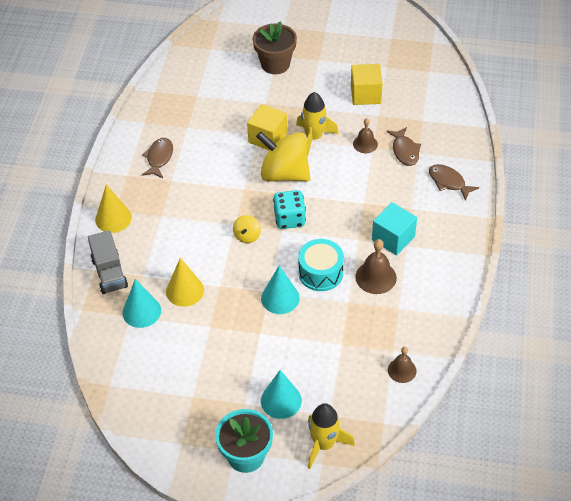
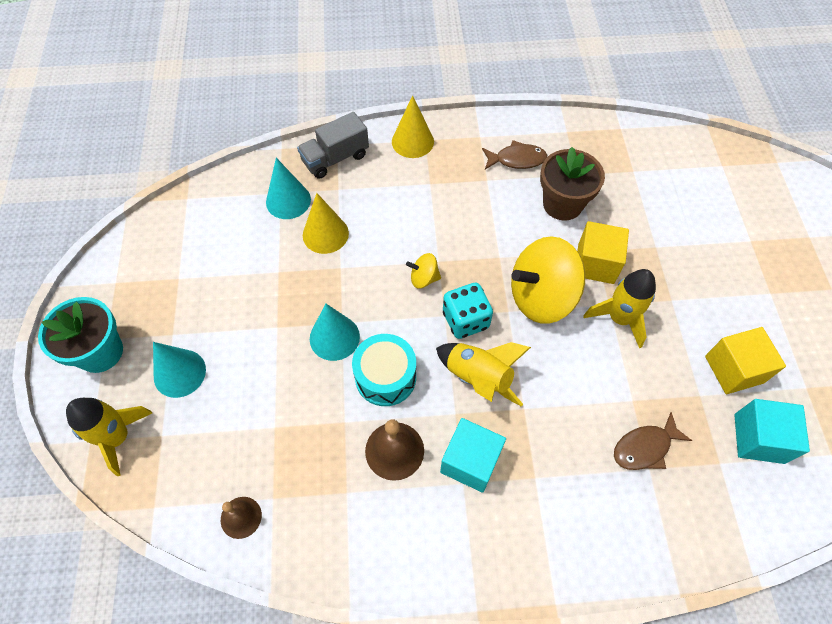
camera: 75 degrees right, 10 degrees up
brown flower pot [253,21,297,74] -> brown flower pot moved to [540,147,605,221]
yellow spinning top [256,132,310,182] -> yellow spinning top turned 120 degrees counterclockwise [511,236,585,324]
brown bell [353,118,378,153] -> none
brown fish [429,164,479,201] -> none
none -> yellow rocket [436,342,531,407]
none -> turquoise cube [734,399,810,464]

